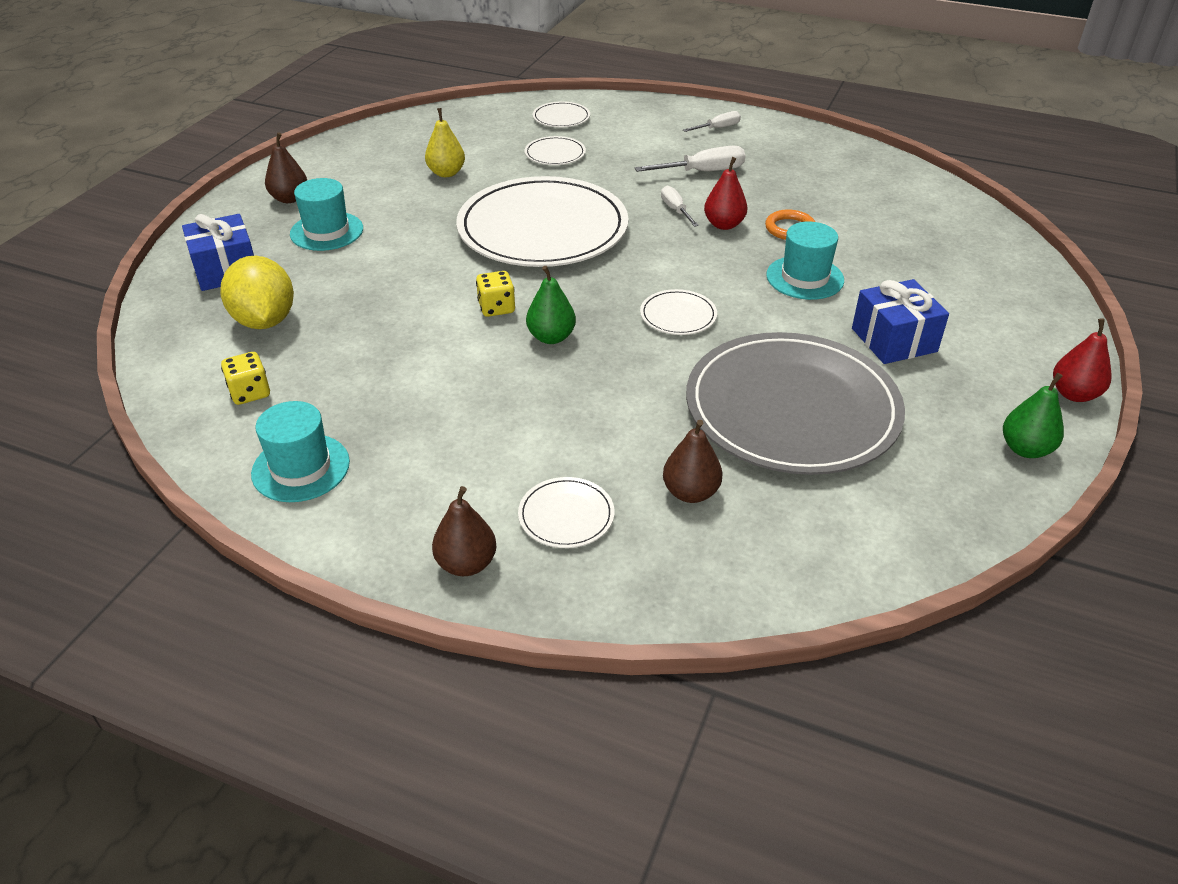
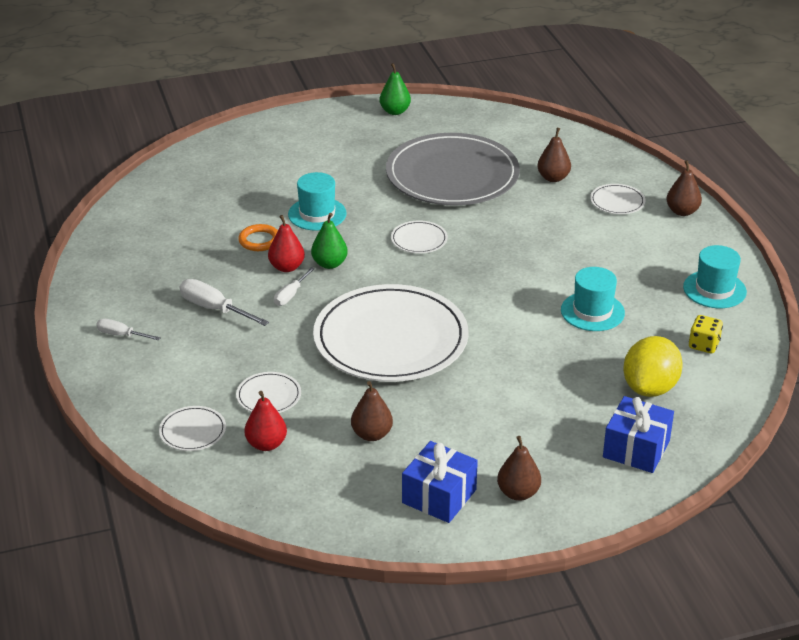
camera: 130 degrees left, 5 degrees down
turquoise hat [290,178,363,251] -> turquoise hat moved to [561,267,625,331]
yellow pear [425,108,465,177] -> brown pear [351,381,393,441]
yellow dice [476,271,515,317] -> none
green pear [526,266,576,344] -> green pear moved to [311,213,348,269]
blue gift [852,279,949,364] -> blue gift moved to [402,441,478,523]
red pear [1053,318,1112,402] -> red pear moved to [244,391,287,451]

